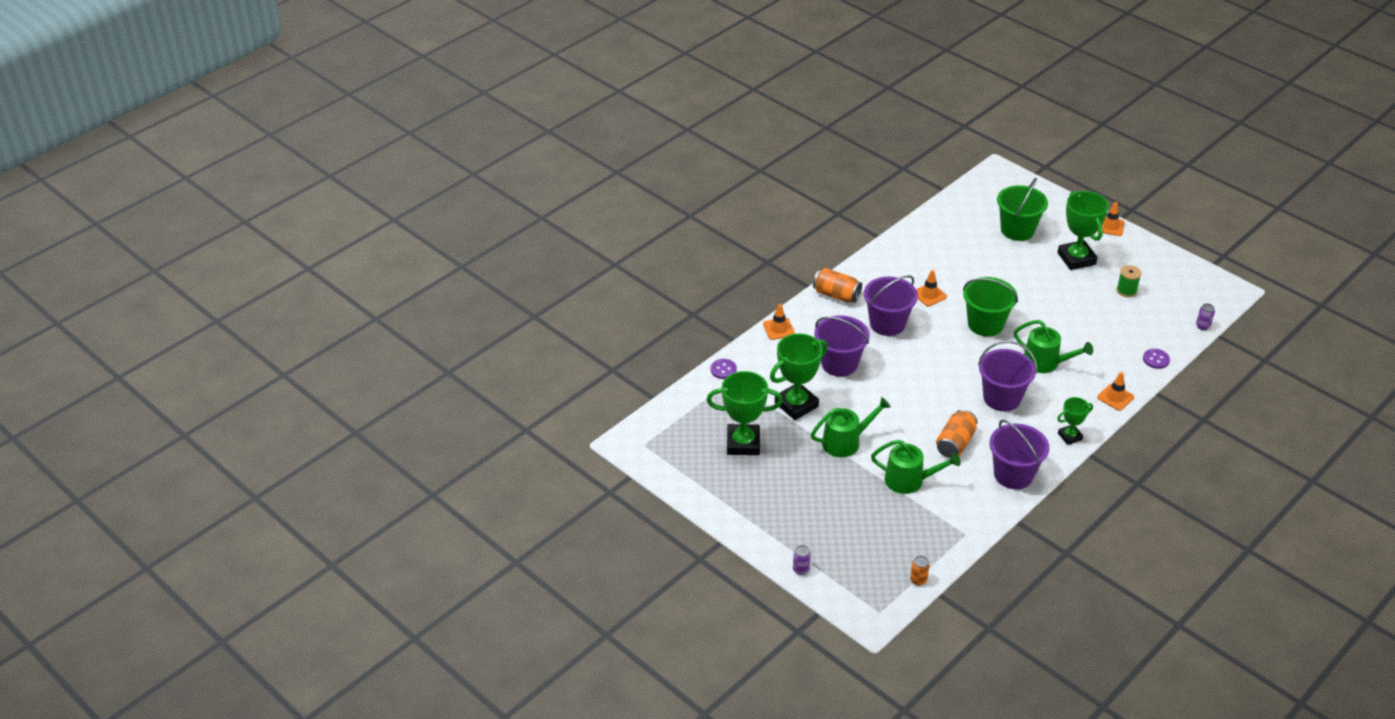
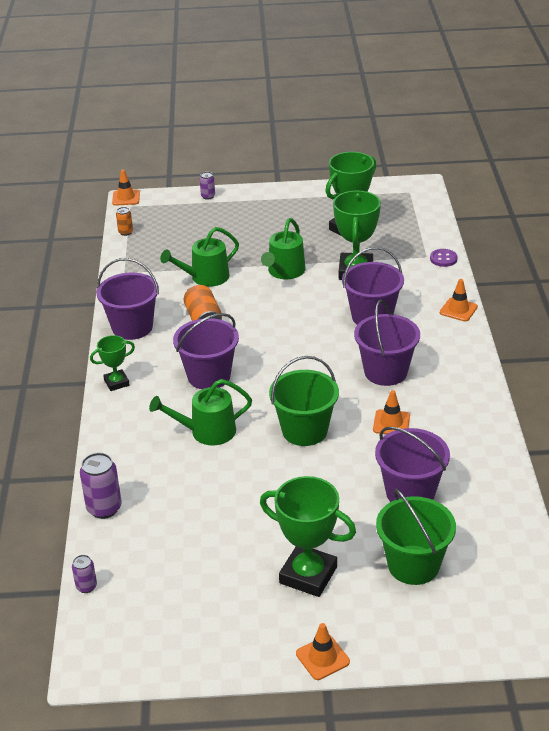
camera: 135 degrees right, 5 degrees down
orange can [813,268,862,303] -> none
green trophy [1057,397,1093,445] -> green trophy turned 45 degrees clockwise [90,335,135,391]
orange traffic cone [1097,372,1134,411] -> orange traffic cone moved to [112,169,140,206]
green spool [1117,265,1142,297] -> none
purple button [1143,349,1170,369] -> purple can [80,453,122,519]
none -> purple bucket [375,427,450,502]

